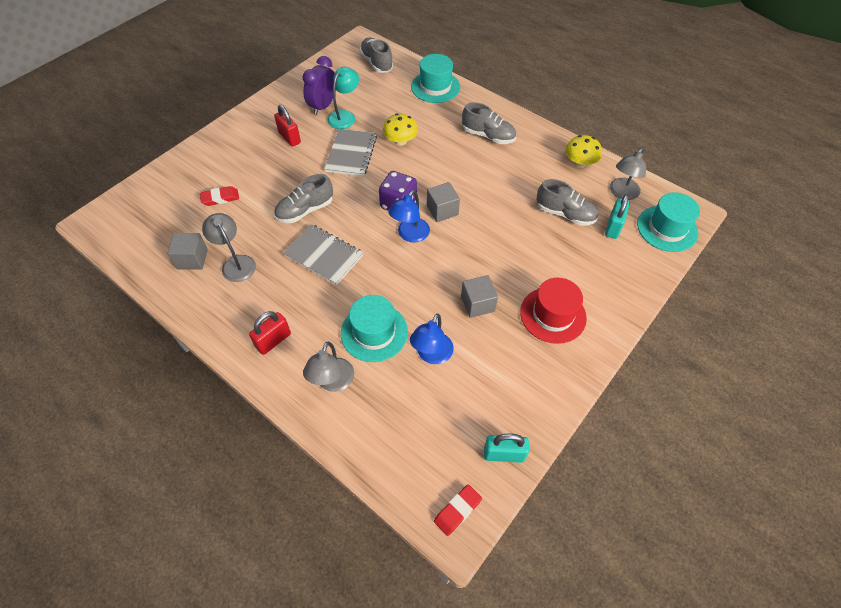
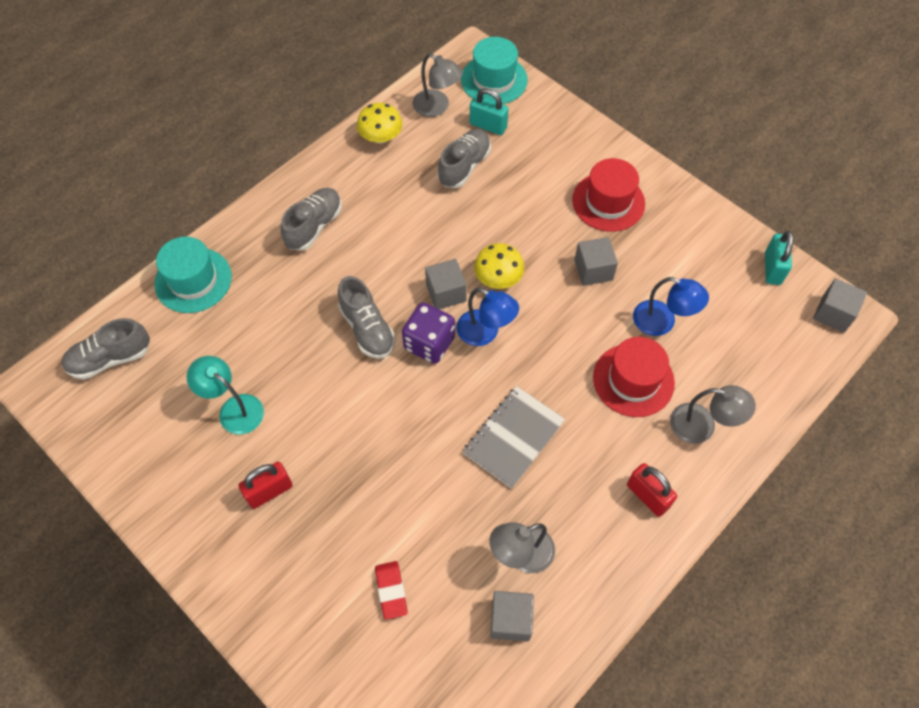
camera: 85 degrees left, 5 degrees up
grey shoe [274,174,333,223] -> grey shoe moved to [338,276,395,359]
purple clock [303,56,336,115] -> none
grey notebook [325,129,377,176] -> none
turquoise hat [341,295,408,362] -> red hat [593,337,675,417]
yellow mushroom [383,113,418,146] -> yellow mushroom moved to [474,243,524,289]
red eraser [434,484,482,536] -> grey cube [813,278,867,333]

